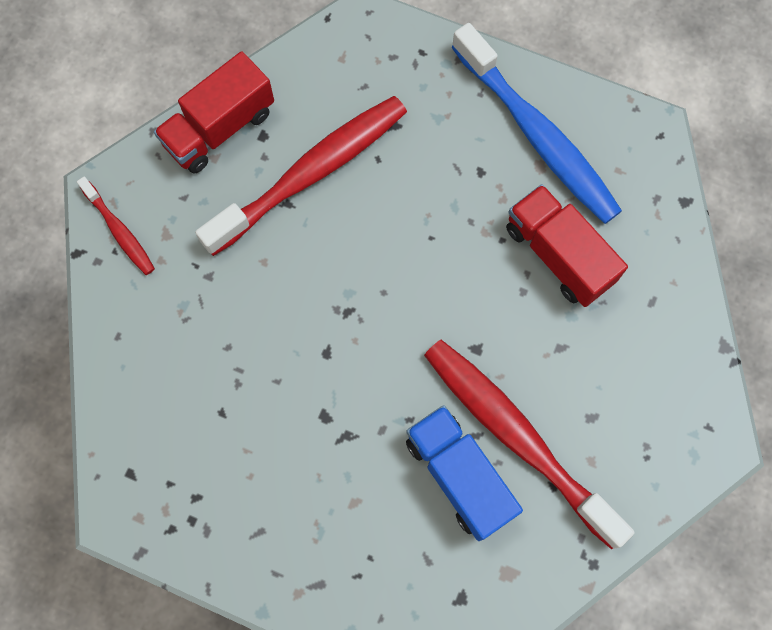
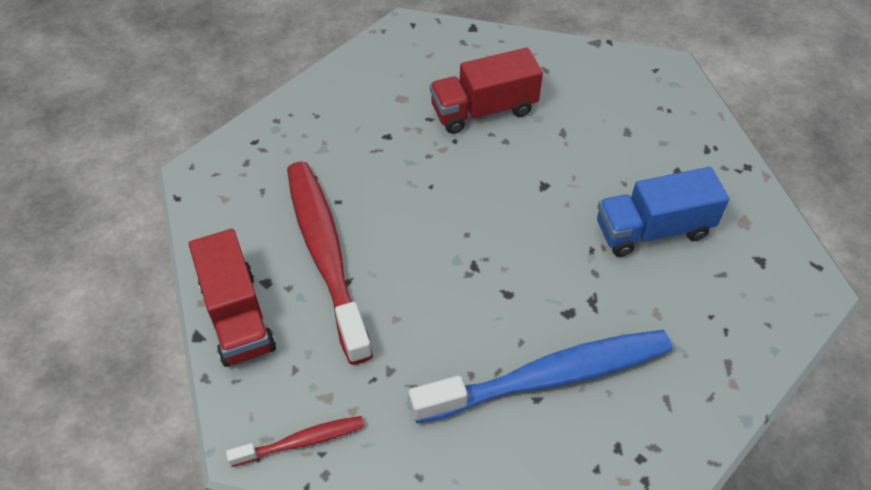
camera: 70 degrees left, 20 degrees down
red toothbrush [424,340,635,549] -> none
blue toothbrush [451,23,622,224] -> blue toothbrush moved to [409,330,672,423]

